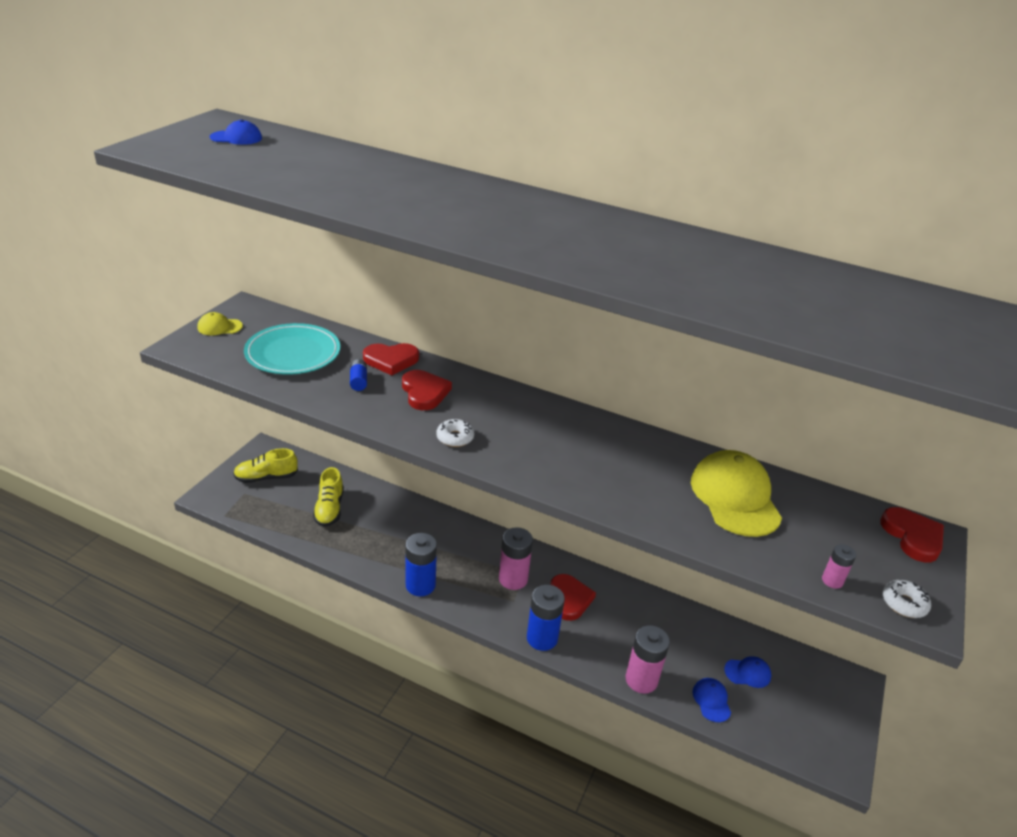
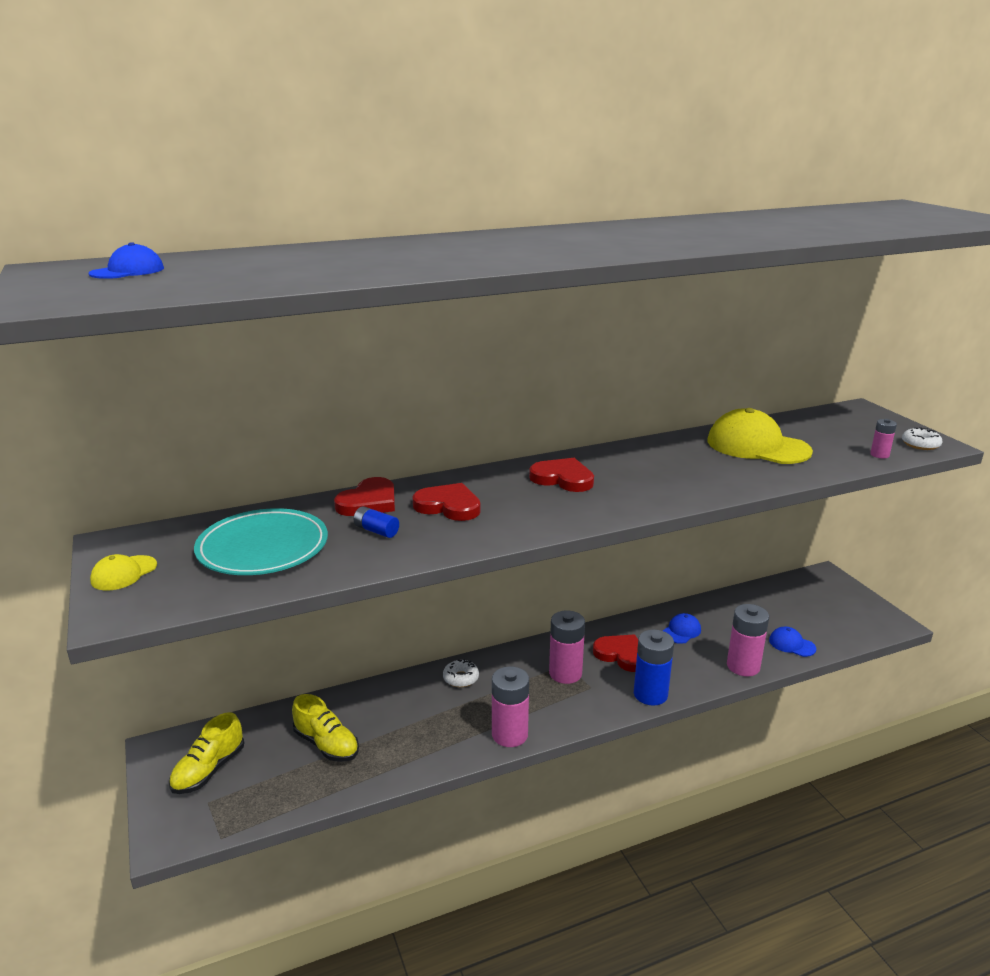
camera: 45 degrees left, 10 degrees down
blue battery [405,533,437,596] -> pink battery [492,666,529,747]
white donut [436,419,474,447] -> white donut moved to [443,659,479,687]
blue cap [724,656,771,688] -> blue cap moved to [663,613,701,644]
red heart [880,507,944,562] -> red heart moved to [529,458,594,492]

